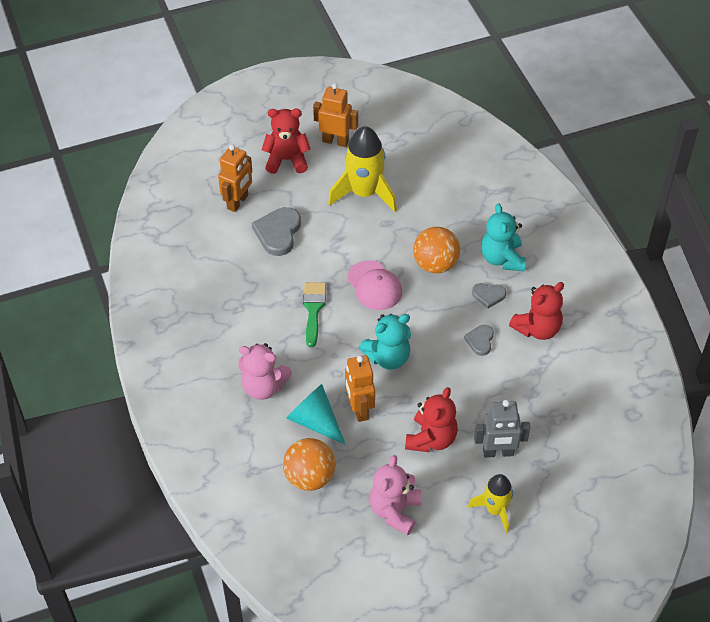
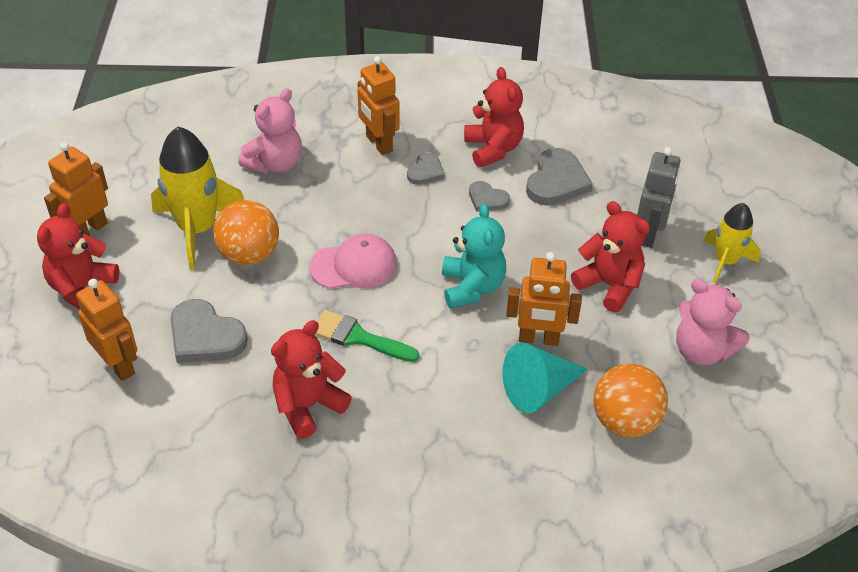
camera: 70 degrees left, 5 degrees down
pink teddy bear [238,343,292,400] -> pink teddy bear moved to [238,88,302,174]
orange ball [413,227,460,273] -> orange ball moved to [213,200,279,265]
turquoise teddy bear [481,203,526,271] -> orange robot [357,56,400,155]
none -> red teddy bear [271,320,352,439]
none -> grey heart [526,148,593,206]

